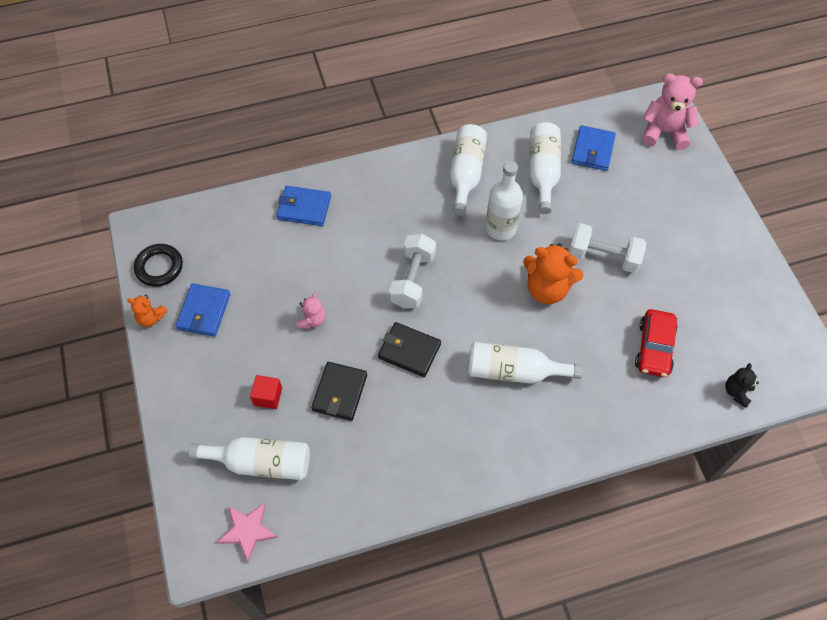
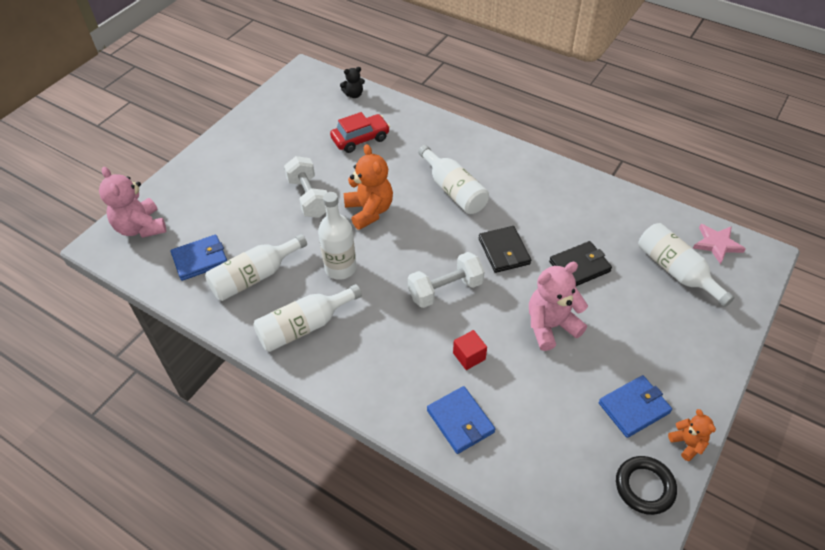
camera: 130 degrees left, 10 degrees down
red cube [250,375,282,409] -> red cube moved to [453,330,487,370]
pink teddy bear [297,292,326,329] -> pink teddy bear [529,262,588,351], size x1.87

